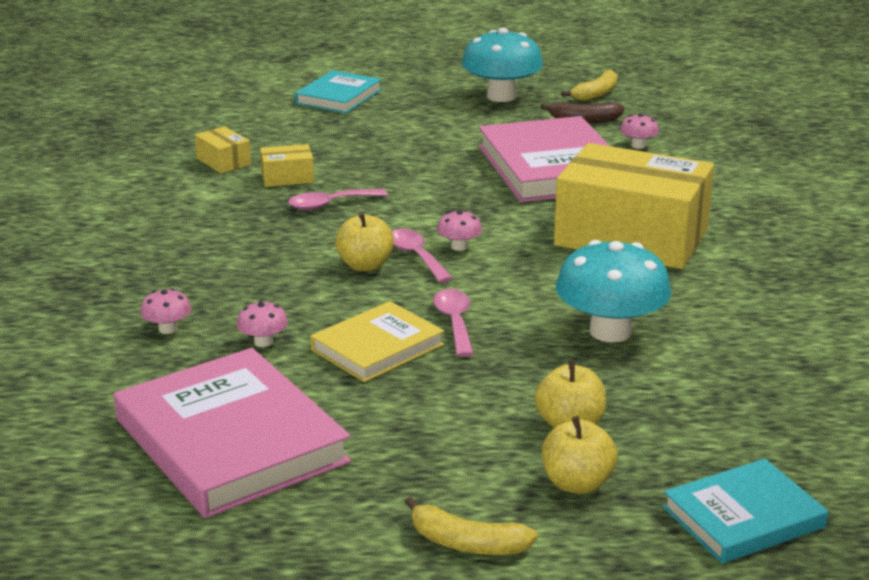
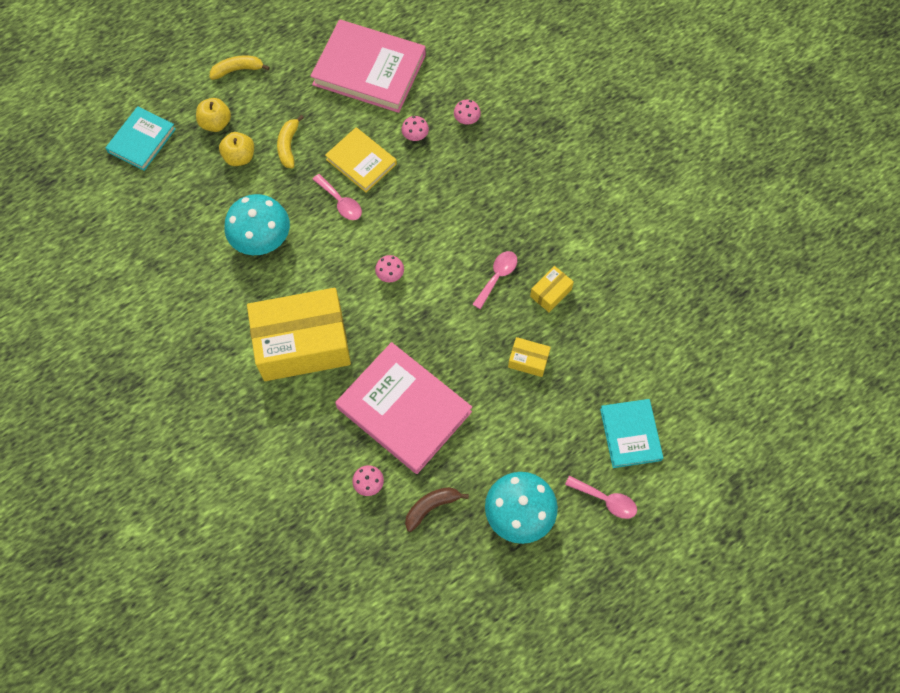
camera: 145 degrees right, 40 degrees up
yellow box [195,126,251,173] -> yellow box moved to [508,337,551,377]
yellow book [310,301,444,382] -> yellow book turned 60 degrees counterclockwise [325,127,397,193]
yellow apple [335,212,394,271] -> none
pink spoon [392,229,453,283] -> pink spoon moved to [565,476,637,519]
yellow banana [561,69,617,101] -> yellow banana moved to [277,115,304,169]

